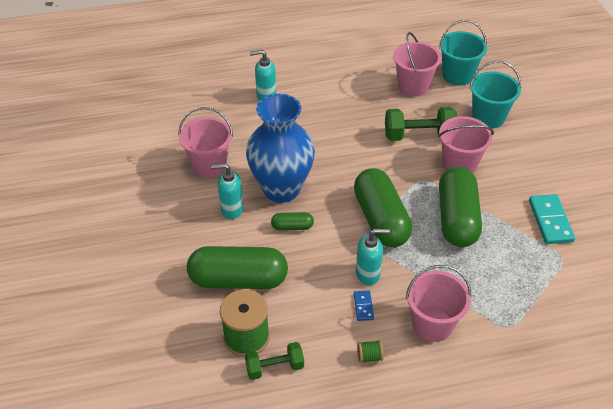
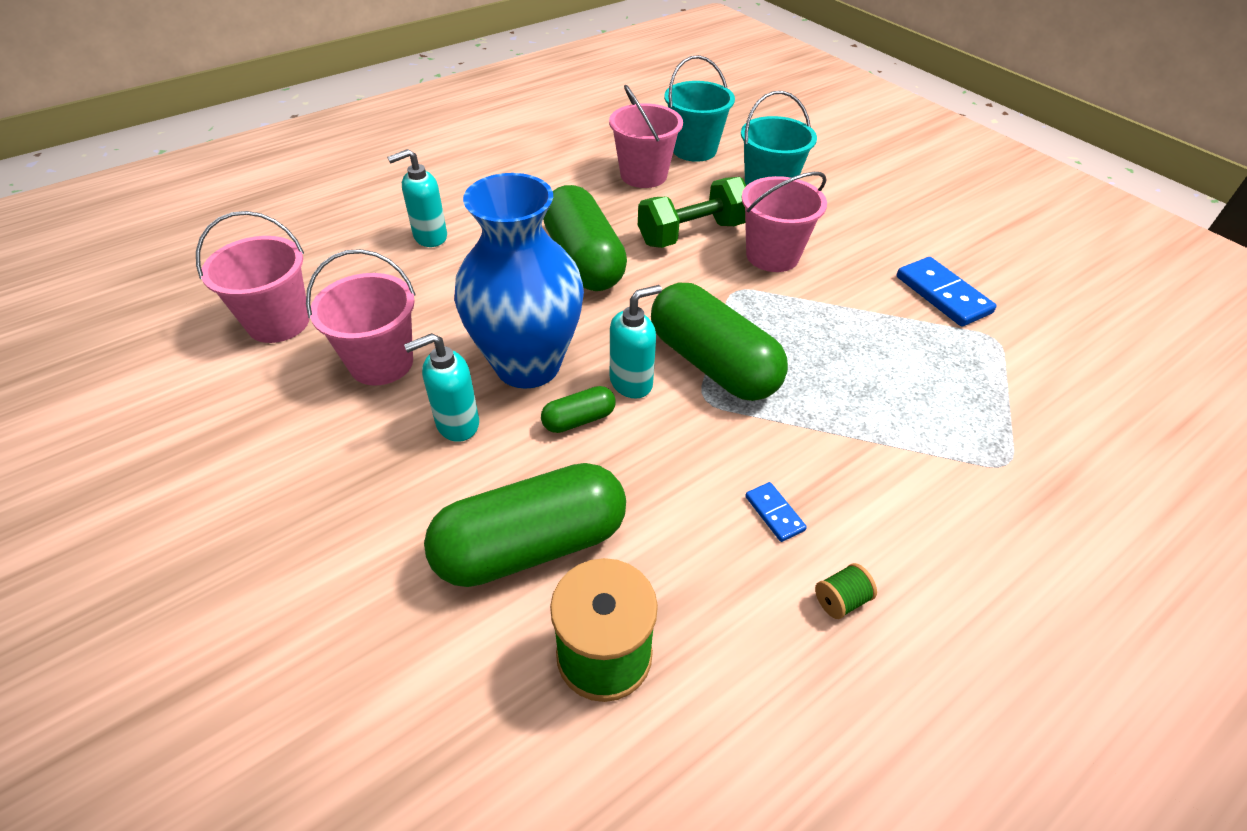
camera: 25 degrees left, 0 degrees up
green dumbbell [245,342,304,380] -> none
turquoise soap dispenser [356,229,390,285] -> turquoise soap dispenser moved to [610,285,662,399]
pink bucket [406,265,471,342] -> pink bucket moved to [196,211,310,343]
green capsule [439,167,482,247] -> green capsule moved to [543,185,627,291]
turquoise domino [529,194,575,244] -> blue domino [896,257,997,327]

